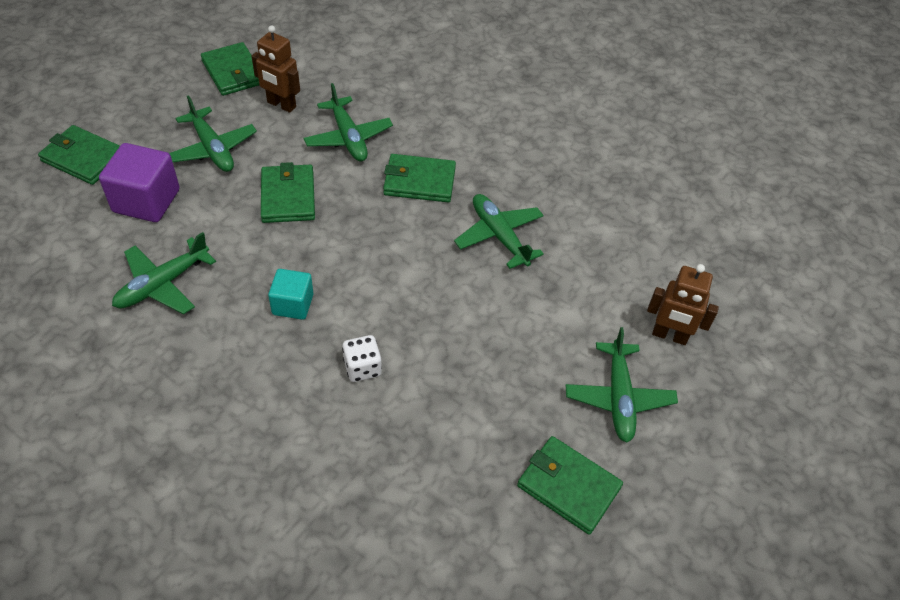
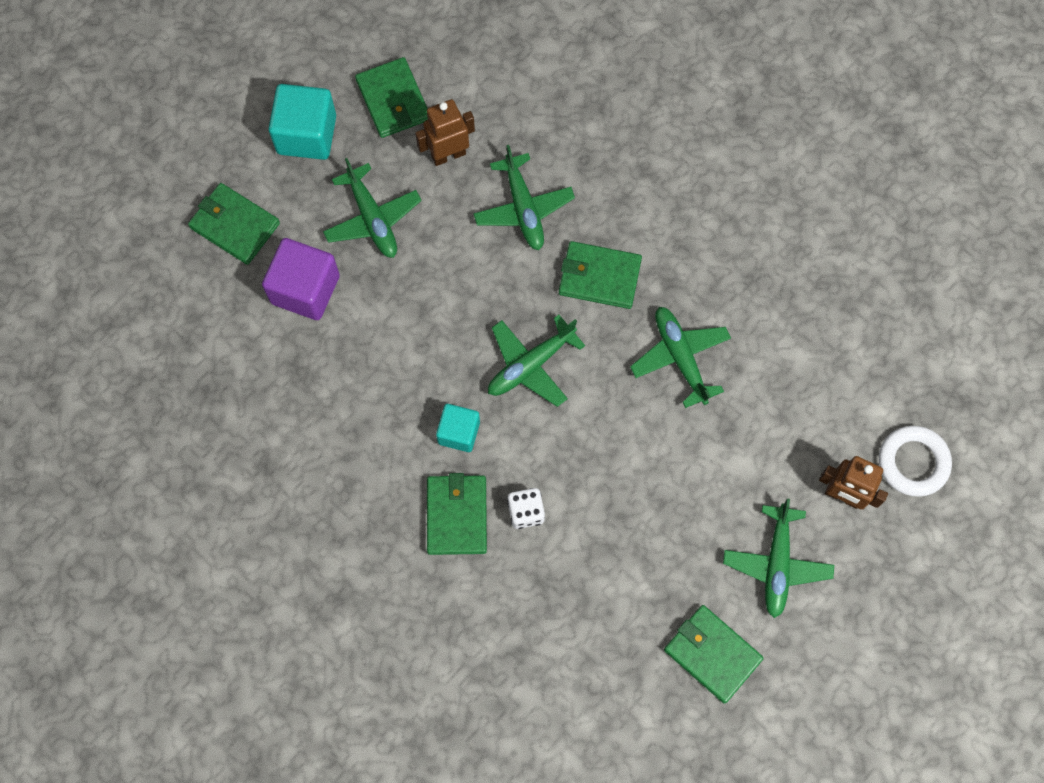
camera: 10 degrees right, 20 degrees up
green plane [112,232,216,314] -> green plane moved to [488,315,585,407]
brown robot [252,25,300,113] -> brown robot turned 120 degrees clockwise [415,99,475,166]
green wallet [261,162,315,223] -> green wallet moved to [427,473,487,555]
none -> turquoise cube [268,84,336,160]
none -> white ring [879,426,952,497]

